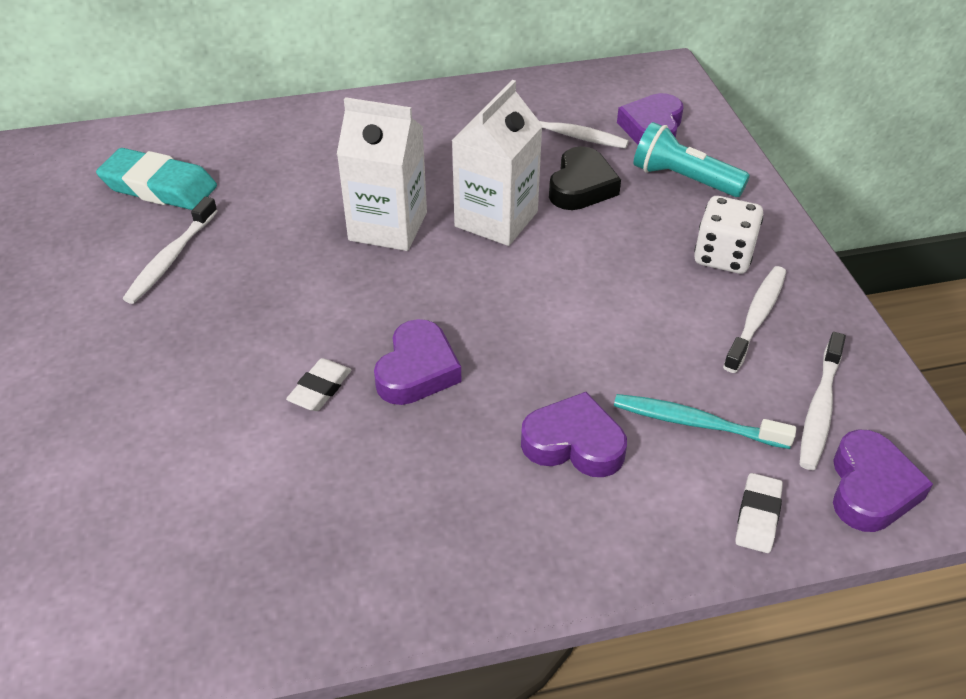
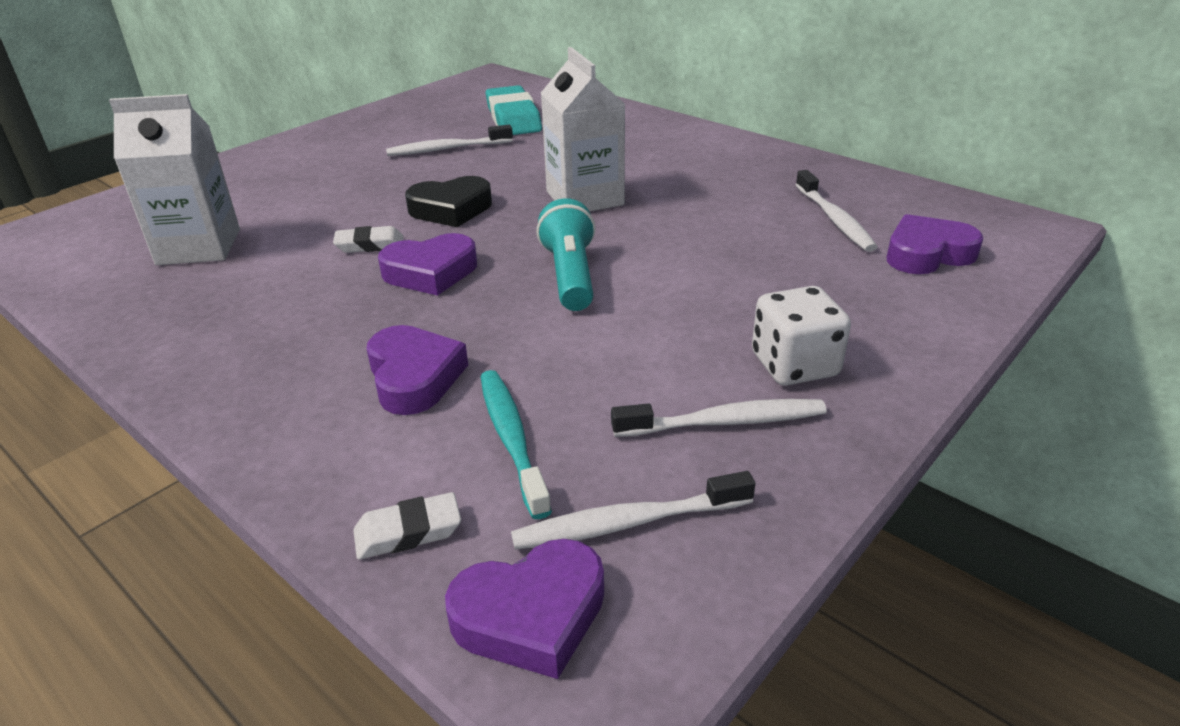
camera: 55 degrees right, 10 degrees down
white carton [452,80,543,246] -> white carton moved to [109,94,240,265]
black heart [549,146,621,210] -> black heart moved to [405,176,492,227]
turquoise flashlight [633,122,750,197] -> turquoise flashlight moved to [536,198,596,311]

